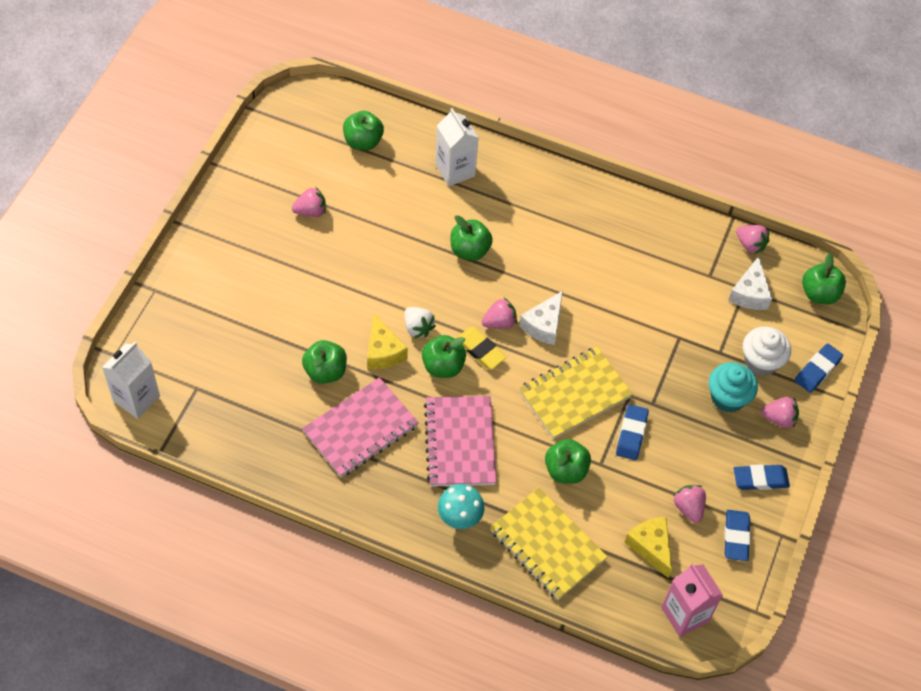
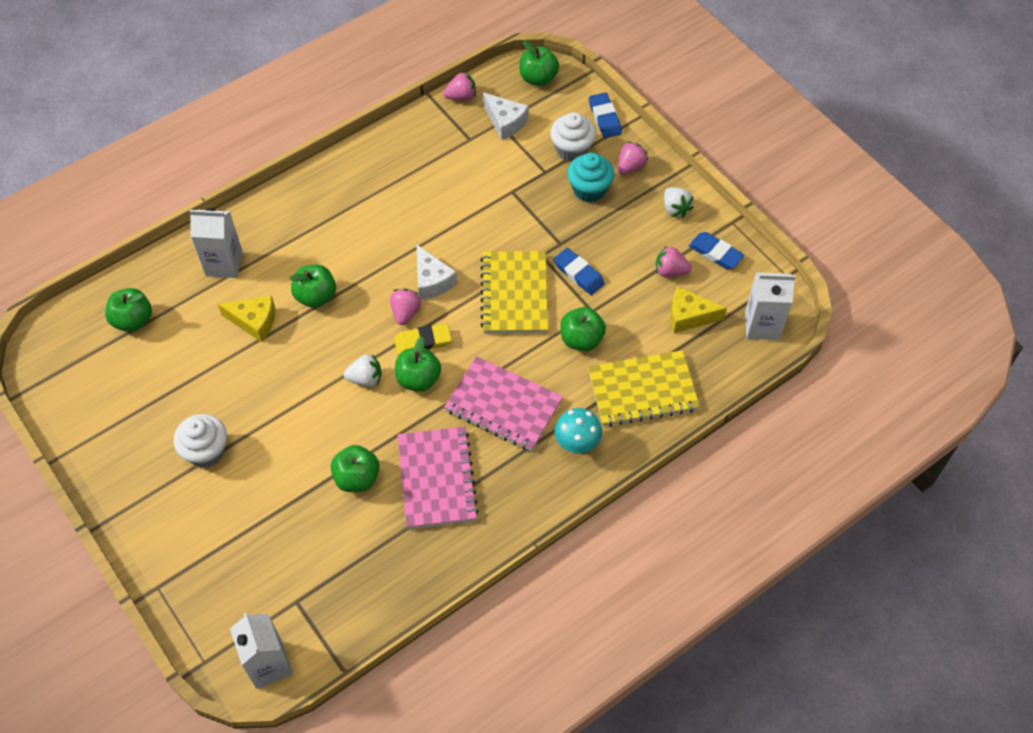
camera: 55 degrees left, 0 degrees up
pink strawberry [292,187,326,217] -> none
yellow cheese [367,314,408,369] -> yellow cheese moved to [218,296,275,342]
pink carton [661,563,723,637] -> white carton [745,272,796,340]
blue eraser [733,464,790,490] -> white strawberry [664,187,694,218]
none -> white cupcake [174,414,227,468]

